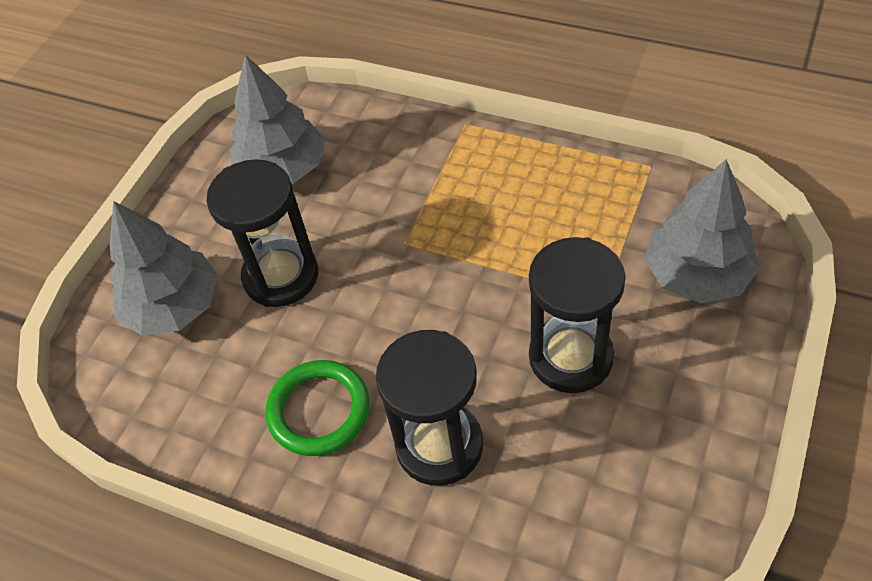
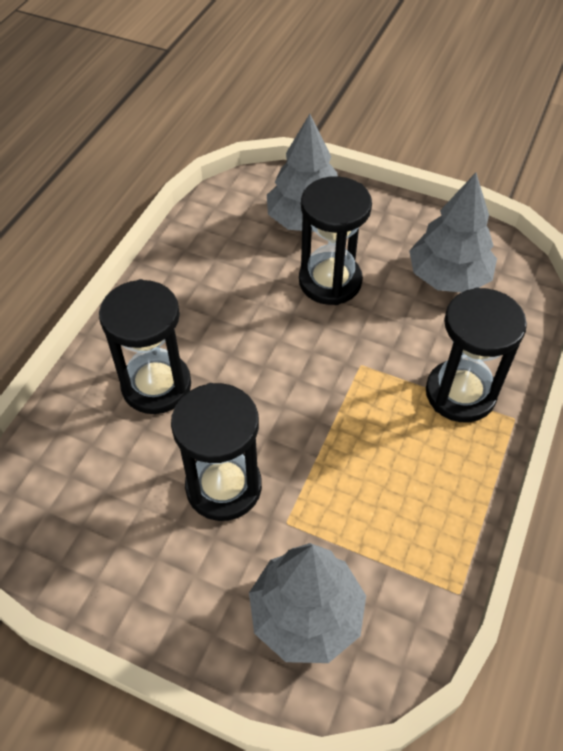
camera: 85 degrees right, 0 degrees up
green ring [266,360,370,456] -> none
none -> black hourglass [426,287,527,422]

